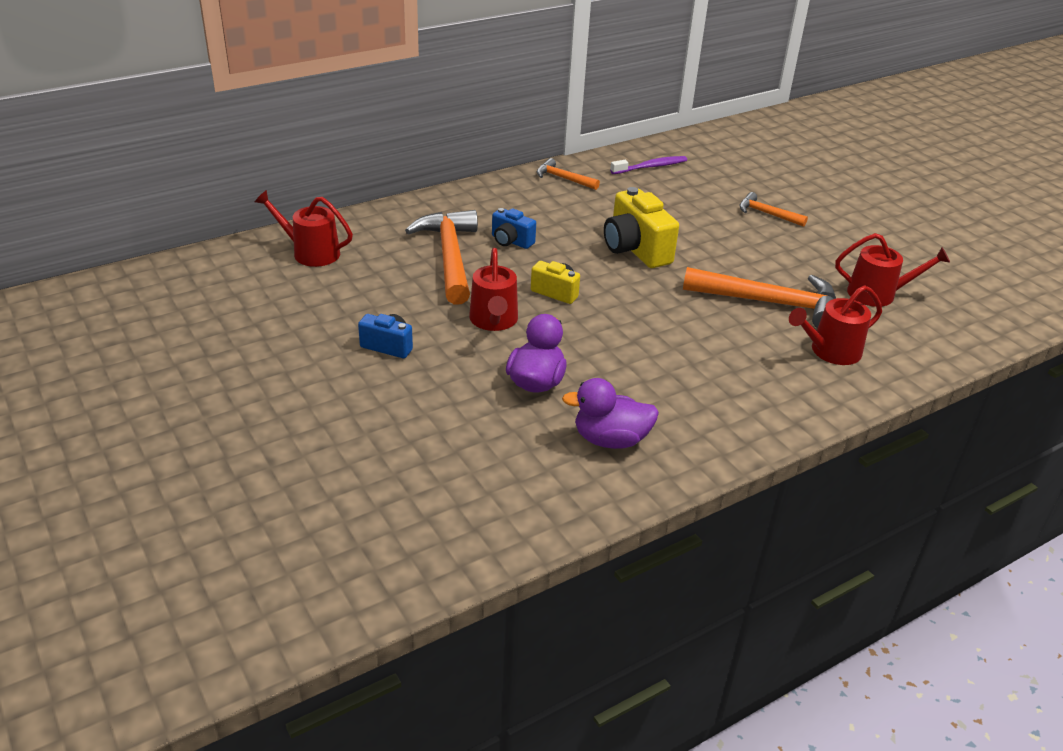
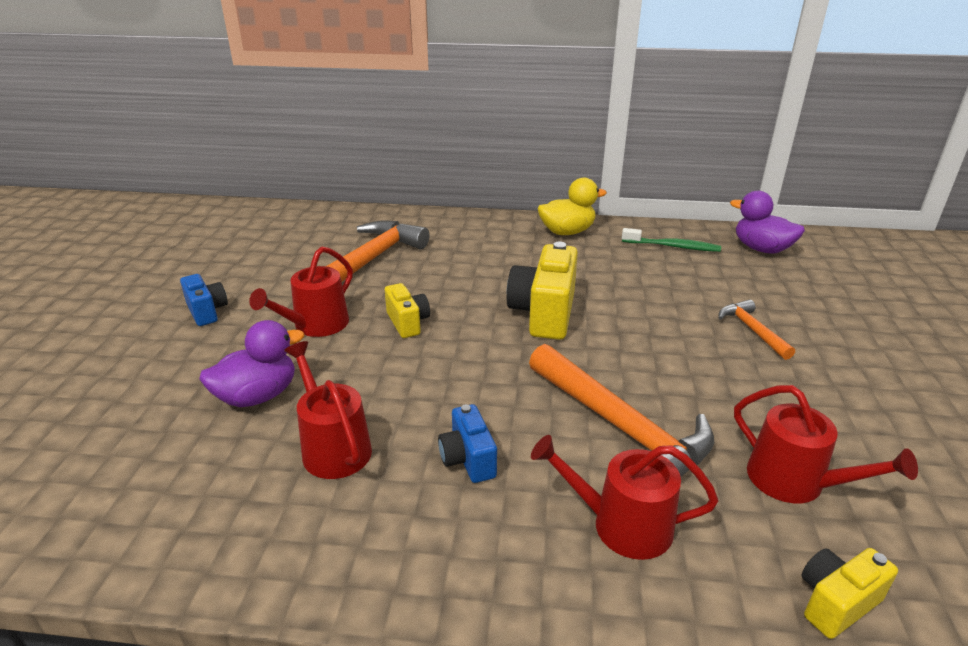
camera: 40 degrees right, 5 degrees down
red watering can [255,190,353,267] -> red watering can moved to [284,341,372,479]
blue camera [492,208,536,249] -> blue camera moved to [438,404,497,483]
orange hammer [537,158,600,190] -> yellow duck [537,178,607,235]
purple duck [562,378,659,449] -> purple duck moved to [730,191,805,254]
purple toothbrush [610,156,687,174] -> green toothbrush [622,228,721,252]
none -> yellow camera [802,548,898,639]

